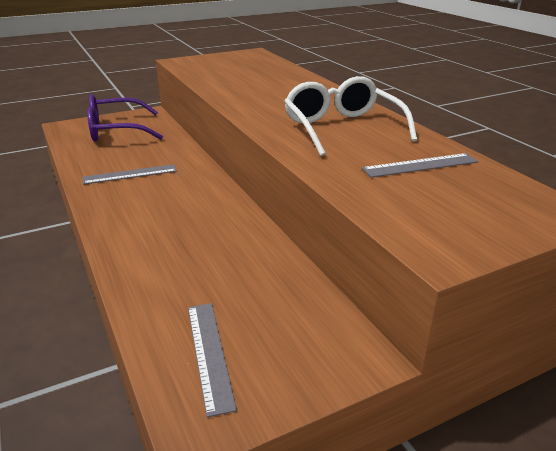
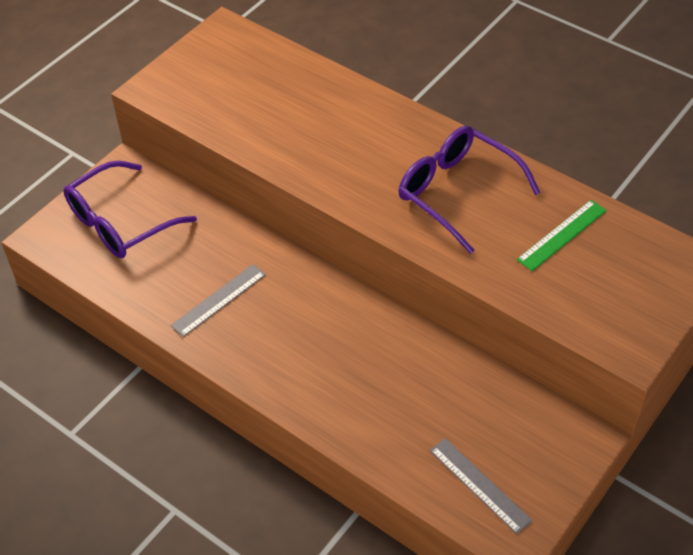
camera: 25 degrees left, 20 degrees up
white glasses [284,76,417,156] -> purple glasses [399,126,540,254]
grey ruler [362,153,478,178] -> green ruler [517,200,607,271]

